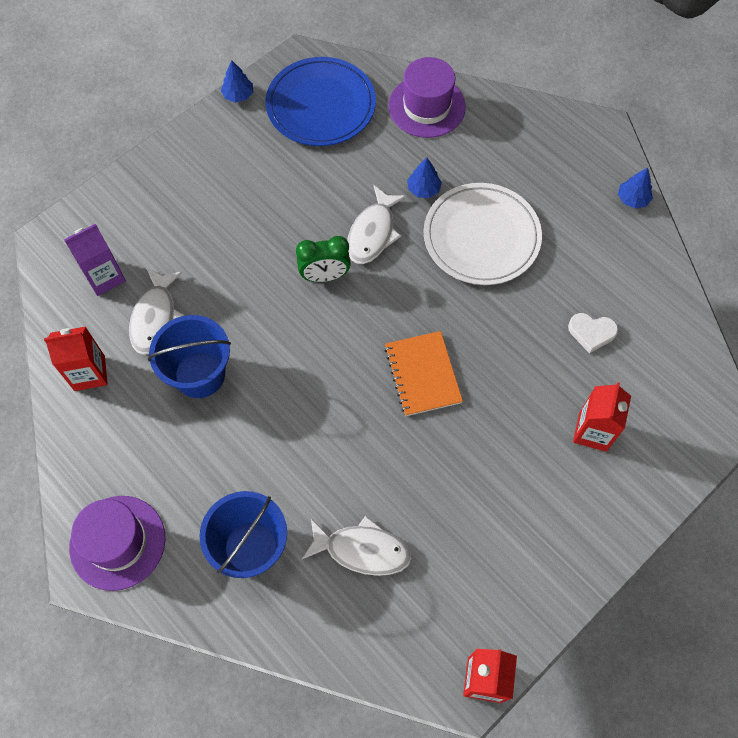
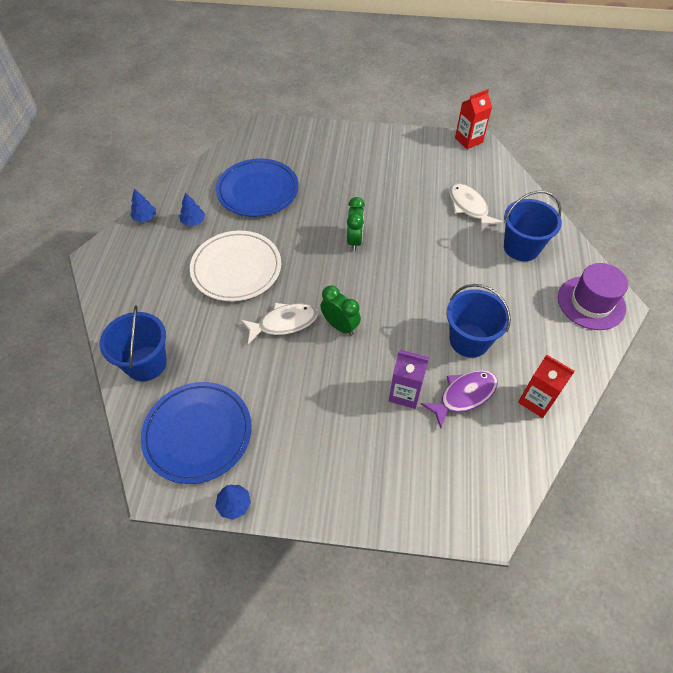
camera: 130 degrees left, 10 degrees down
purple carton [64,224,126,296] -> purple carton moved to [389,350,429,409]
white fish [129,268,185,355] -> purple fish [421,370,498,428]
orange notebook [384,331,463,416] -> green clock [347,197,365,251]
purple hat [388,57,466,138] -> blue bucket [100,305,167,381]
blue tree [407,158,442,198] -> blue tree moved to [180,192,205,226]
white heart [568,313,618,353] -> blue plate [216,158,299,217]
red carton [573,382,631,452] -> none

